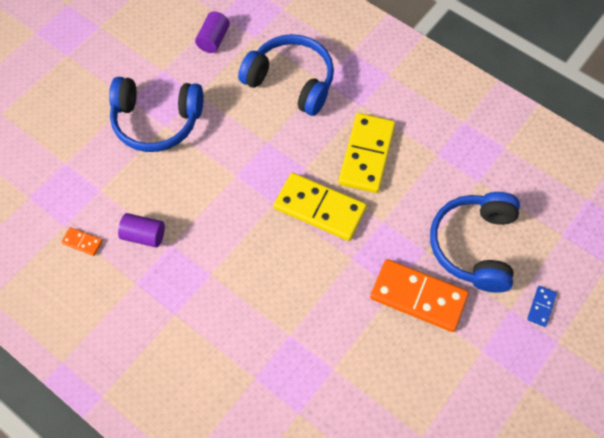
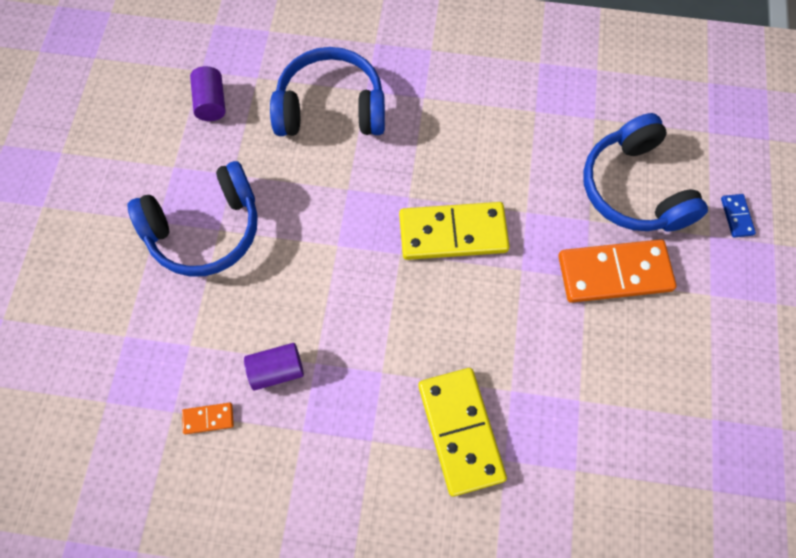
camera: 30 degrees left, 5 degrees up
yellow domino [338,113,395,193] -> yellow domino moved to [418,368,507,497]

